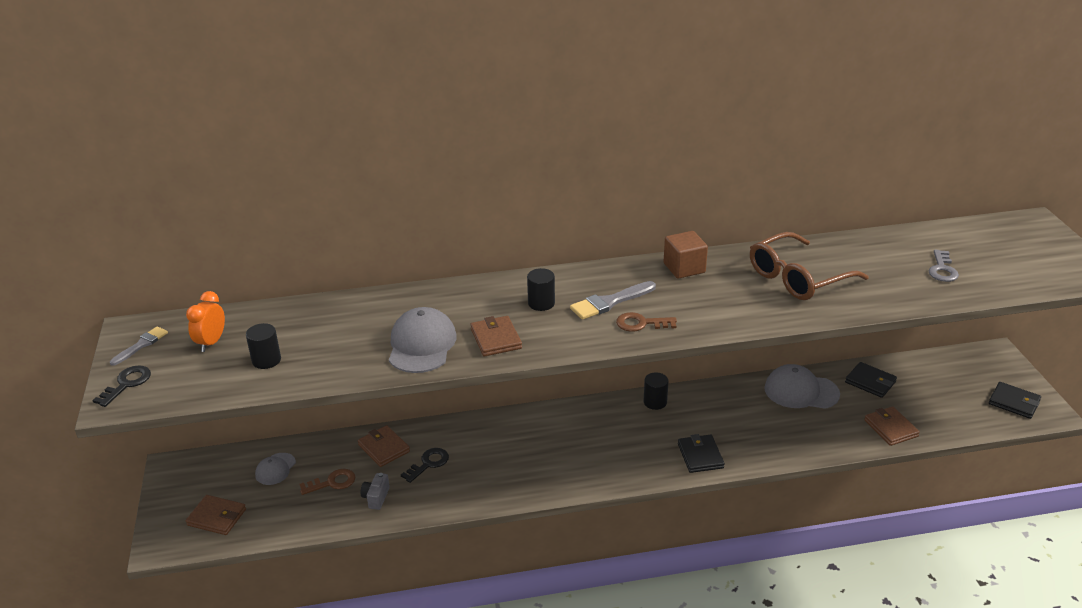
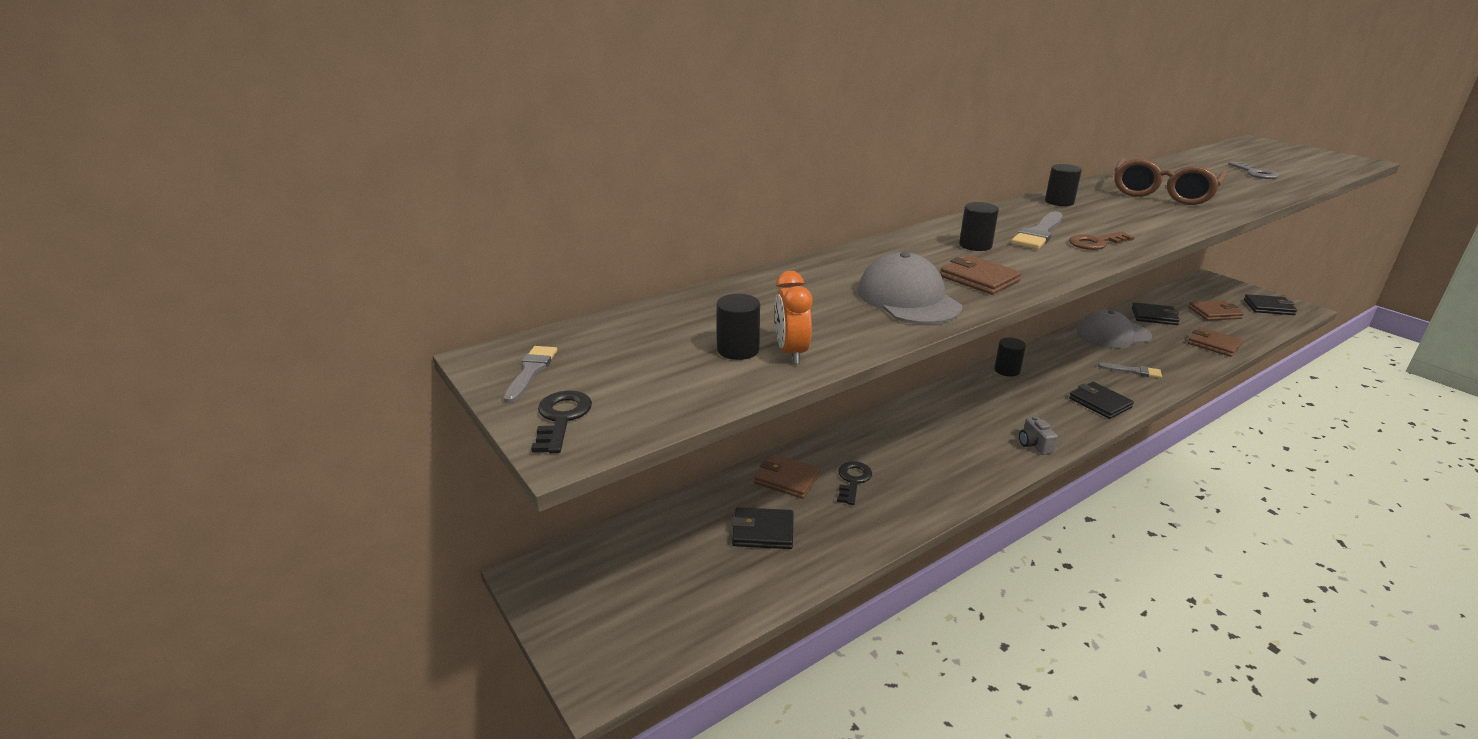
camera: 25 degrees left, 5 degrees down
orange clock [186,291,225,352] -> orange clock moved to [775,271,812,364]
brown wallet [186,495,246,535] -> brown wallet moved to [1188,300,1244,321]
grey cap [255,453,296,485] -> none
brown key [299,469,356,495] -> black wallet [732,507,794,549]
grey camera [361,473,390,510] -> grey camera moved to [1019,416,1058,455]
brown cube [663,231,708,279] -> black cylinder [1045,164,1082,206]
none -> grey brush [1098,363,1162,378]

